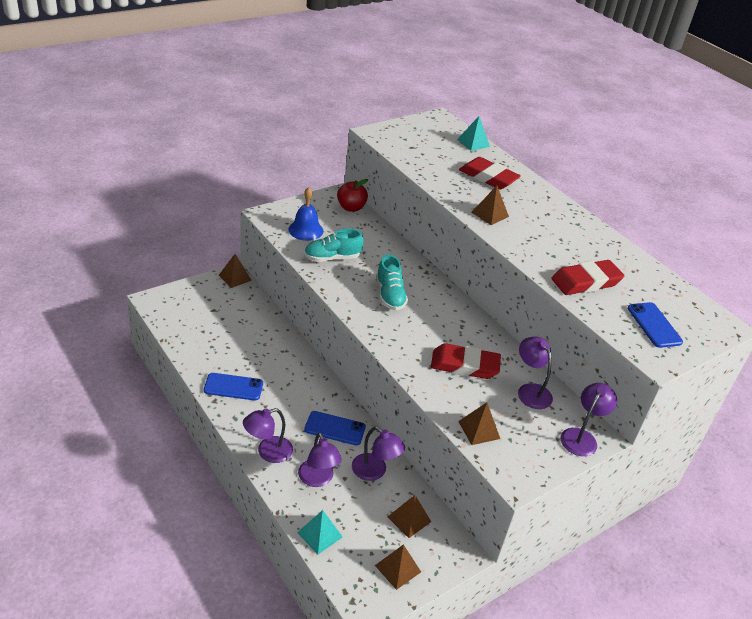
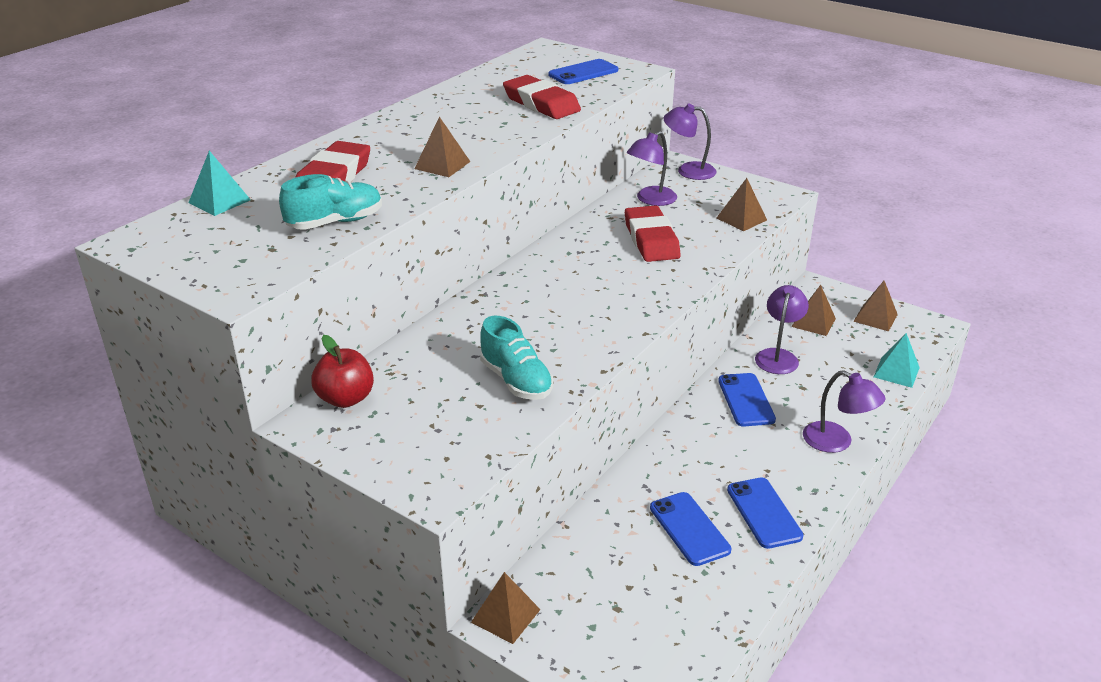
camera: 105 degrees left, 5 degrees down
blue bell [288,187,324,241] -> none
purple lamp [298,432,342,487] -> none
turquoise shoe [376,254,408,310] -> turquoise shoe moved to [279,174,382,230]
none -> blue phone [650,492,731,566]

